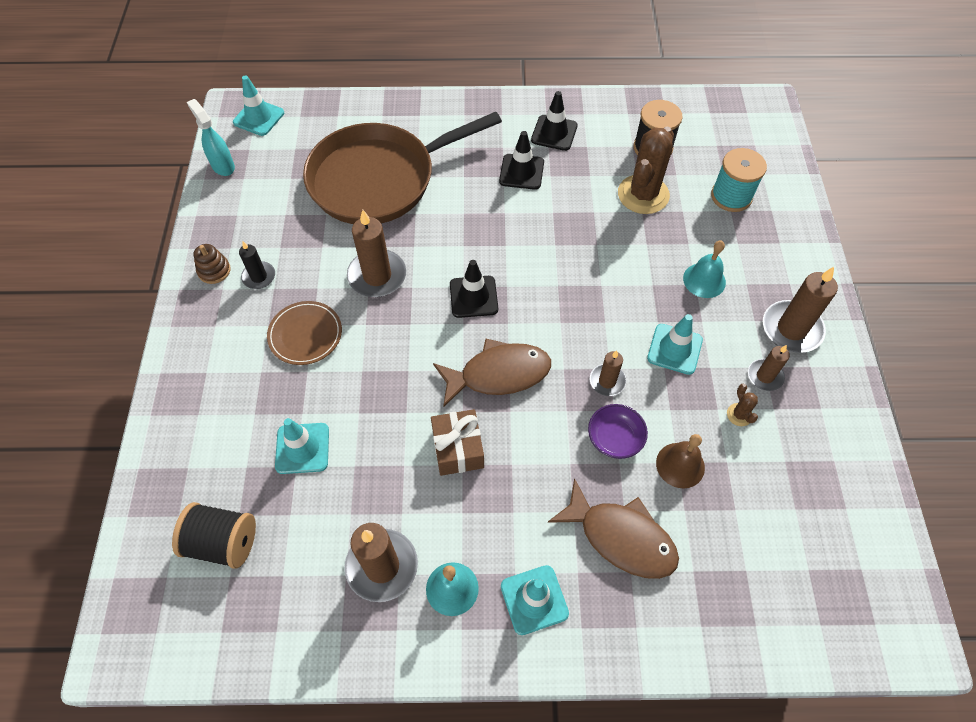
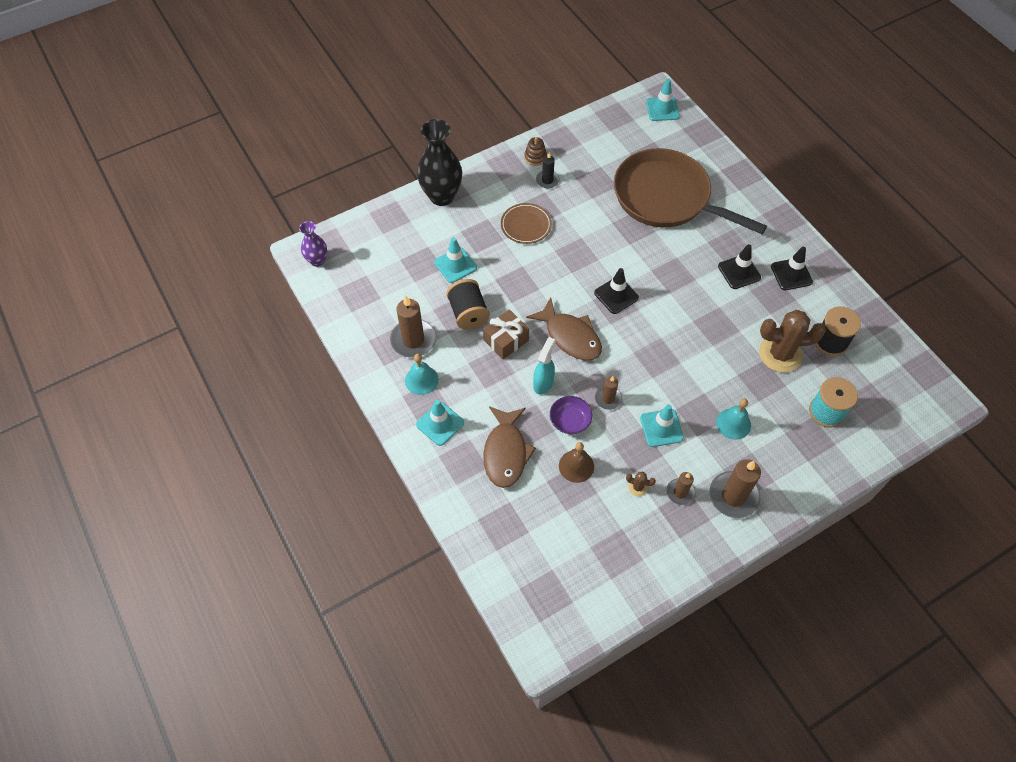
camera: 60 degrees right, 0 degrees up
black spool [172,502,256,569] -> black spool moved to [446,279,490,330]
turquoise spray bottle [187,99,235,176] -> turquoise spray bottle moved to [533,337,556,395]
brown candle [347,210,406,297] -> none
brown cactus [727,384,758,426] -> brown cactus turned 60 degrees clockwise [626,471,656,496]
none -> purple vase [299,221,327,267]
none -> black vase [417,119,462,206]

